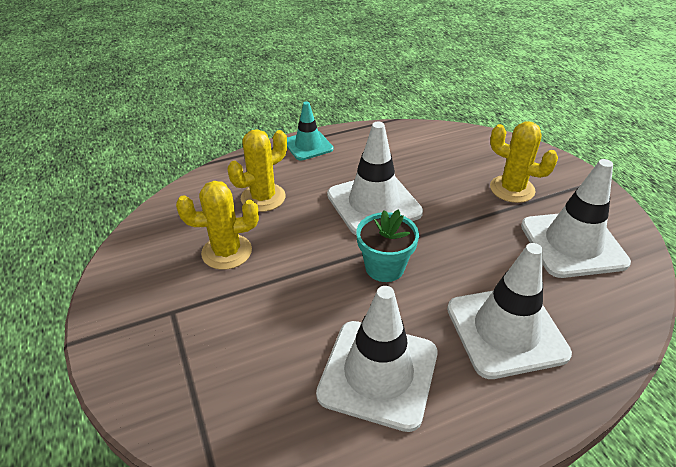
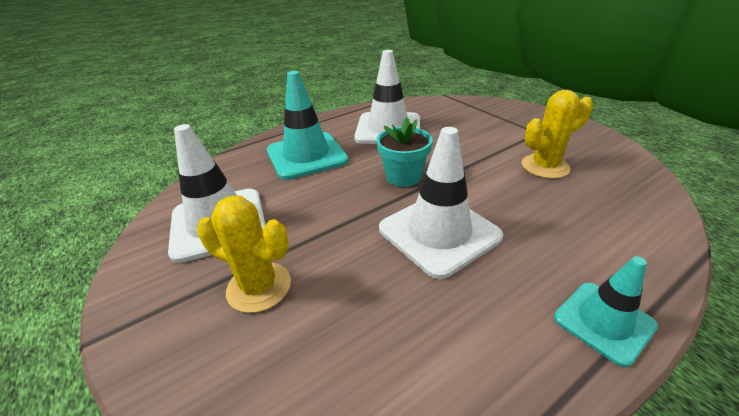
camera: 170 degrees right, 5 degrees down
yellow cactus [228,129,287,212] -> none
white traffic cone [447,243,572,379] -> turquoise traffic cone [267,71,349,180]

